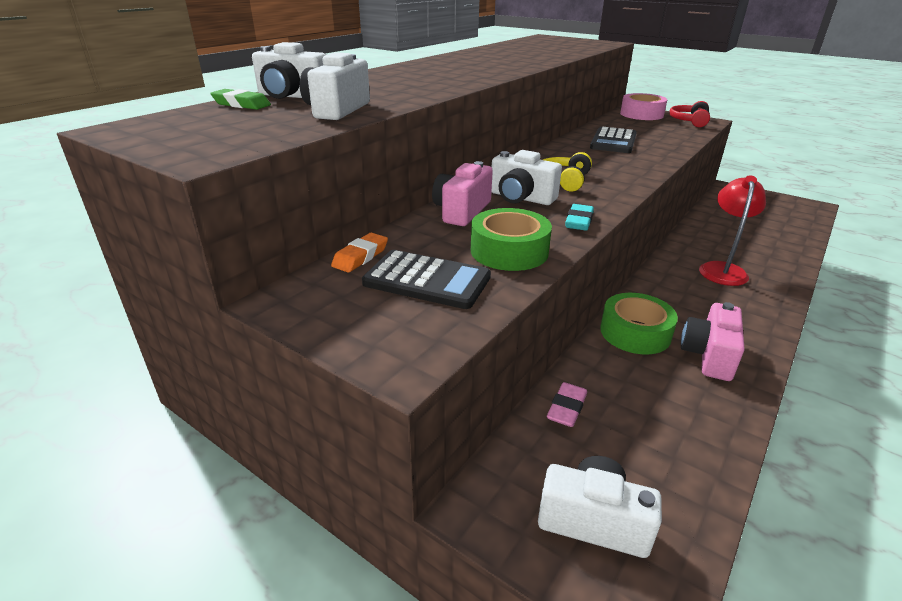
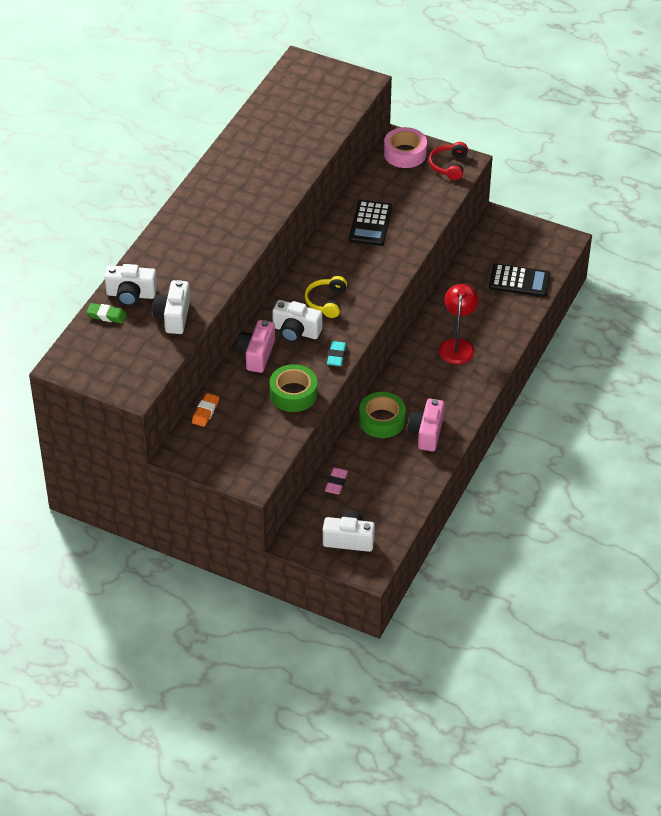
camera: 10 degrees left, 15 degrees up
black calculator [362,250,491,309] -> black calculator moved to [489,264,551,297]

